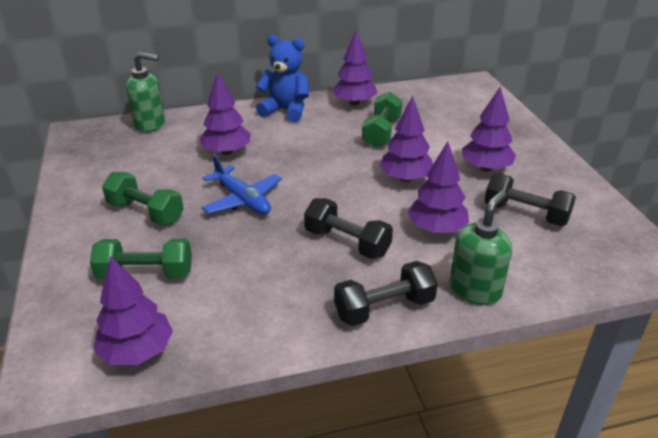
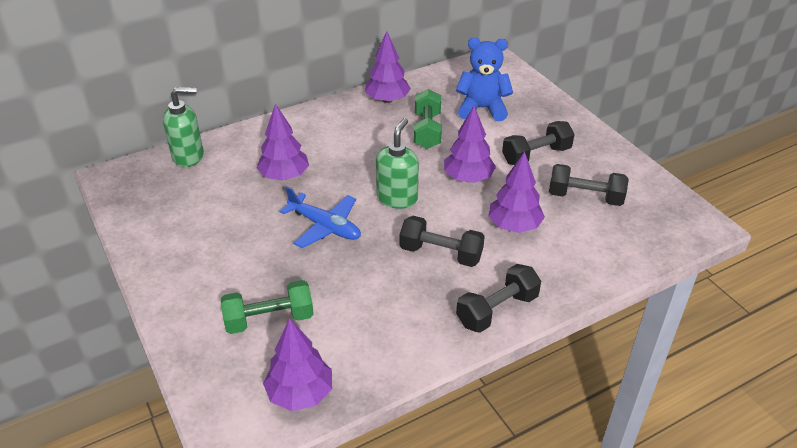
camera: 15 degrees left, 5 degrees up
green dumbbell [102,172,184,225] -> none
blue teddy bear [256,35,309,122] -> blue teddy bear moved to [456,38,513,121]
green soap dispenser [449,190,512,305] -> green soap dispenser moved to [376,118,419,209]
purple tree [462,87,516,172] -> black dumbbell [502,121,575,165]

